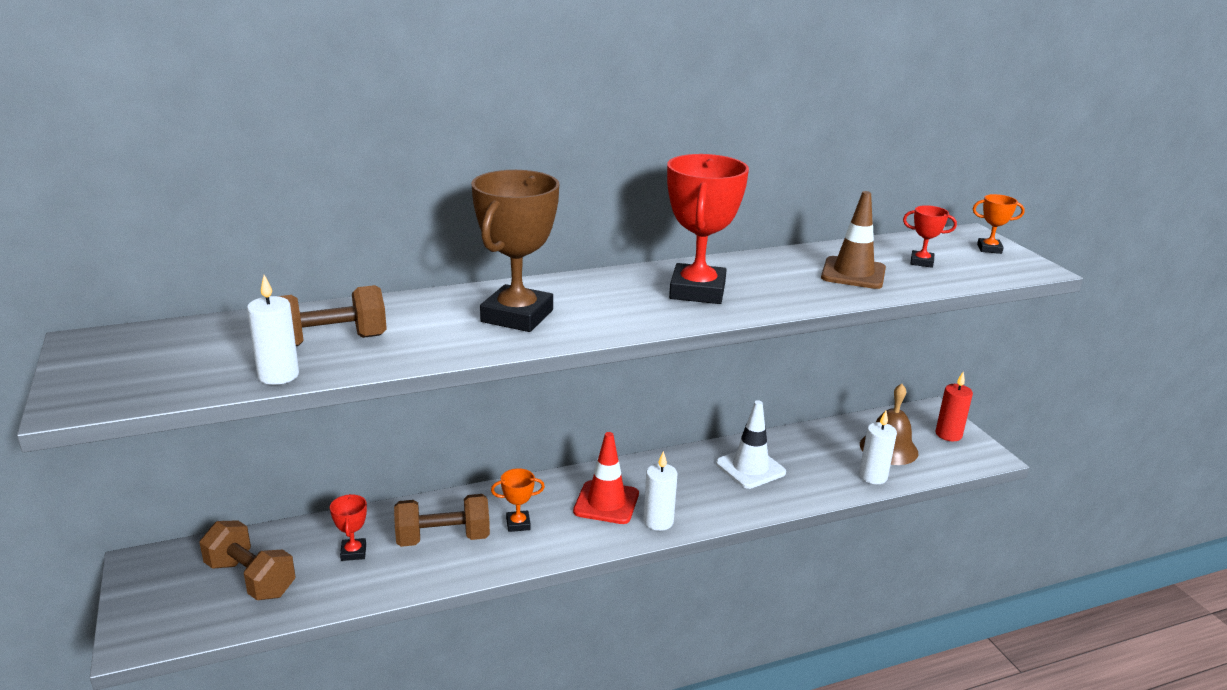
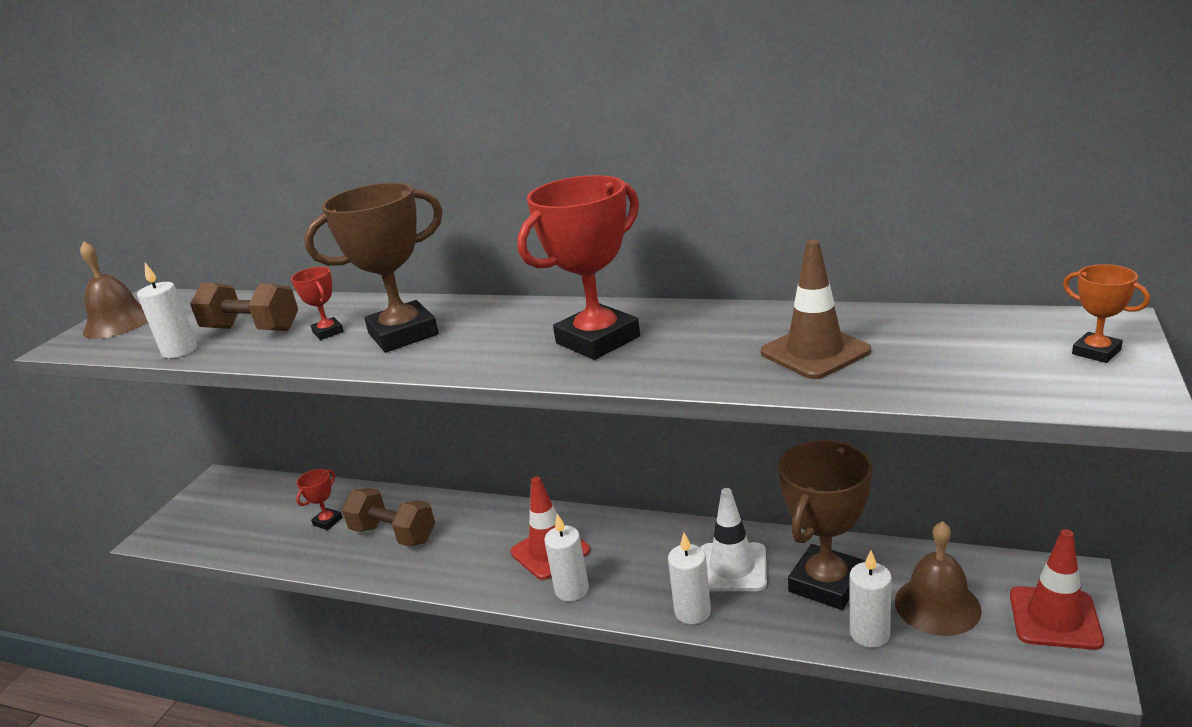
camera: 45 degrees right, 0 degrees up
brown dumbbell [199,520,295,600] -> none
orange trophy [491,468,545,532] -> none
red trophy [903,205,957,268] -> red trophy moved to [291,267,344,340]
red candle [935,371,973,441] -> red traffic cone [1010,529,1104,650]
none -> brown bell [80,241,148,339]
none -> white candle [668,533,711,624]
none -> brown trophy [778,440,872,610]

